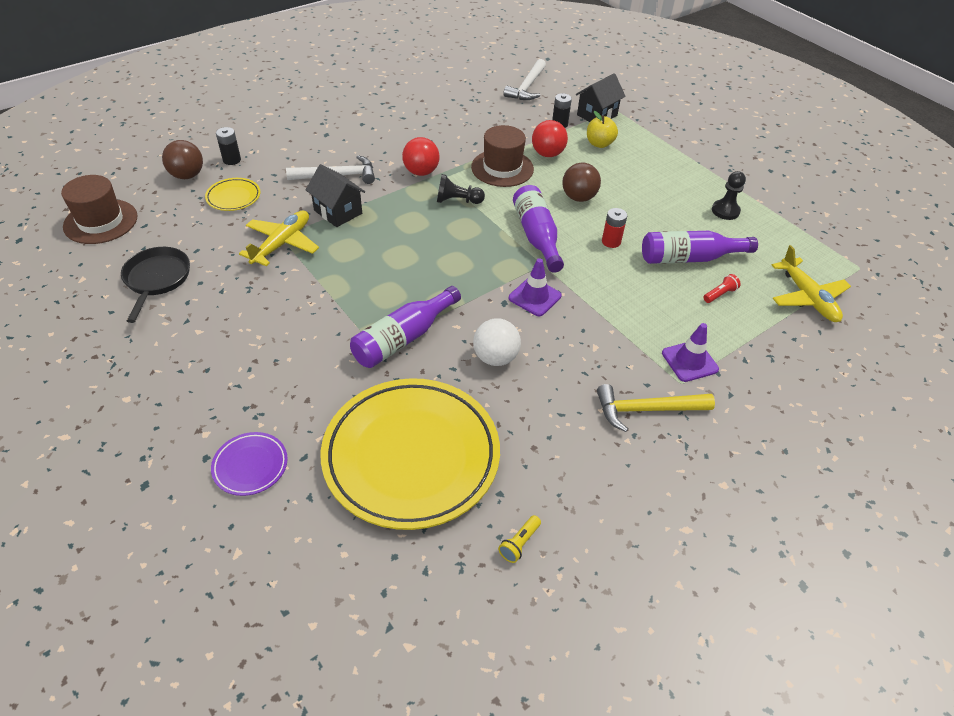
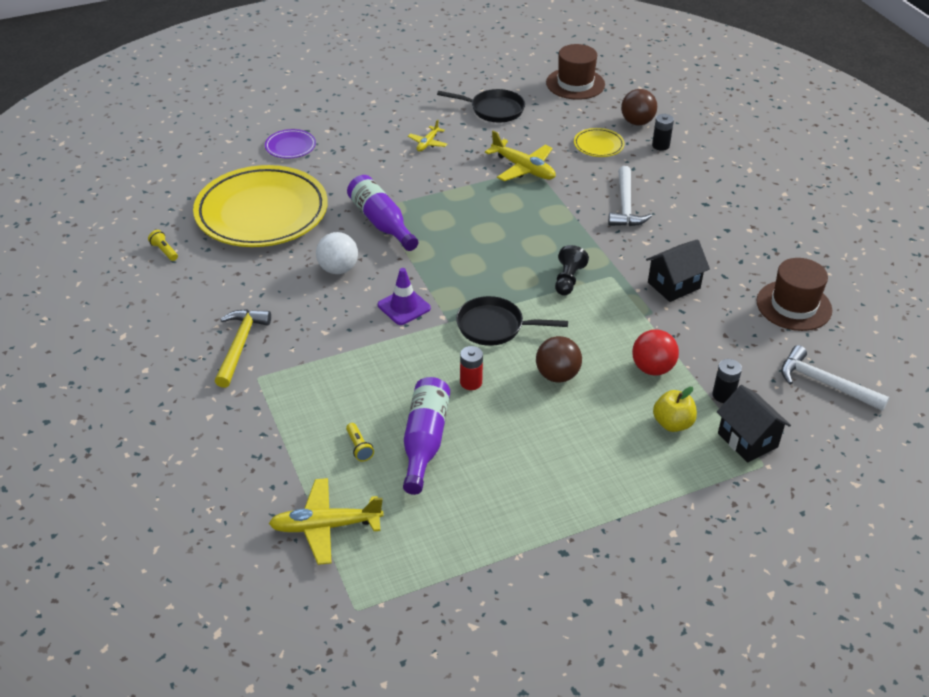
camera: 105 degrees right, 5 degrees down
black house [306,164,365,227] -> black house moved to [646,239,710,302]
red ball [402,137,440,176] -> none
brown hat [471,125,534,187] -> brown hat moved to [756,258,832,331]
purple bottle [513,185,564,273] -> black pan [456,296,568,346]
purple traffic cone [662,323,719,382] -> none
red flashlight [703,274,741,303] -> yellow flashlight [346,423,374,462]
black pawn [712,171,746,220] -> none
none -> yellow plane [408,120,447,152]

